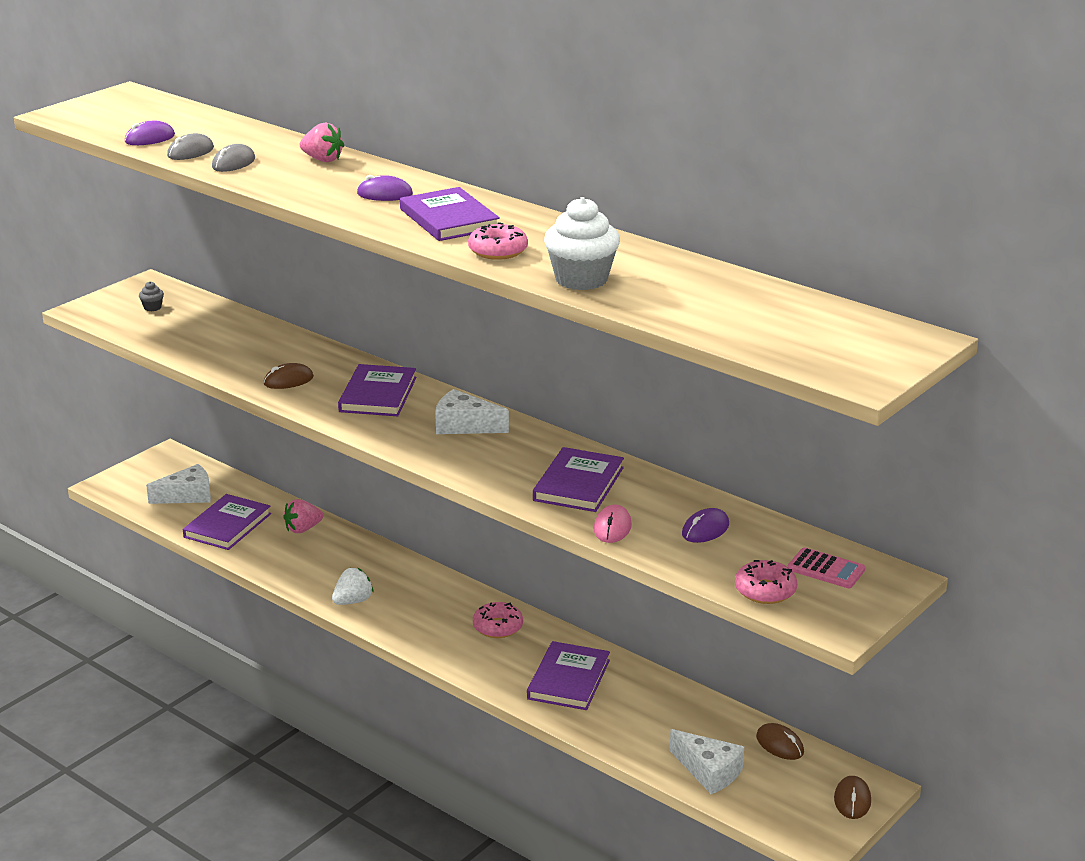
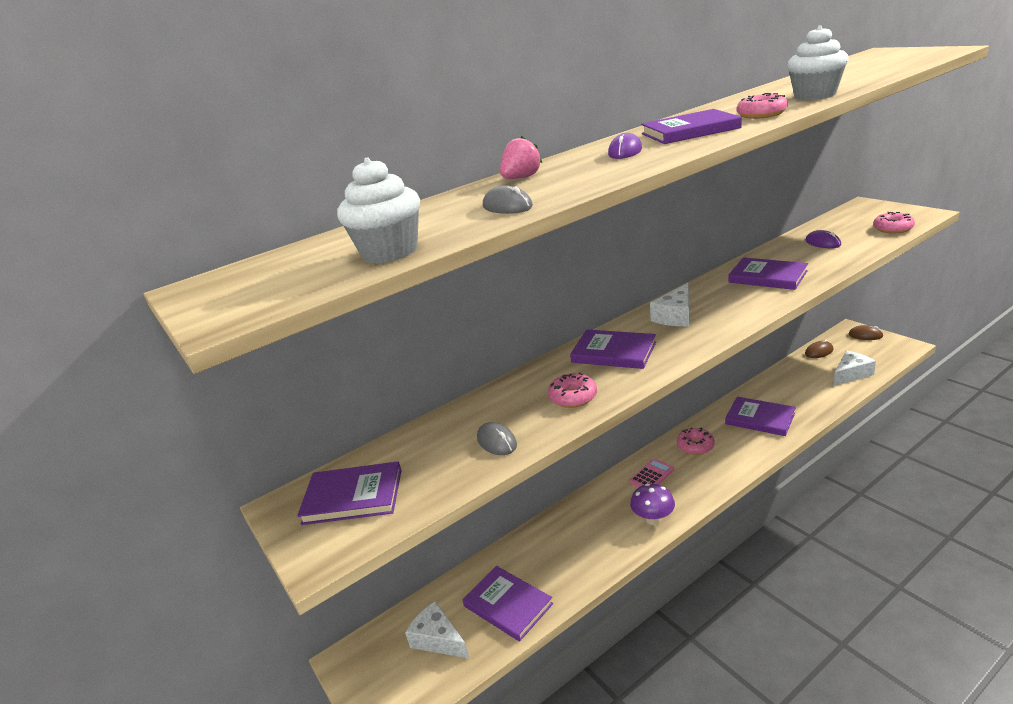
camera: 70 degrees left, 0 degrees up
purple mouse [125,121,175,145] -> white cupcake [337,157,420,263]
grey cupcake [139,281,164,312] -> purple book [297,461,402,525]
white cheese [146,464,211,504] -> white cheese turned 45 degrees counterclockwise [405,601,469,658]
grey mouse [167,133,214,160] -> grey mouse moved to [477,422,517,455]
brown mouse [263,363,314,389] -> pink donut [548,373,597,408]
pink strawberry [283,499,323,533] -> none
white strawberry [332,568,374,605] -> purple mushroom [630,483,675,525]
pink mouse [593,504,632,543] -> none
pink calculator [787,547,865,588] -> pink calculator moved to [630,458,674,487]

